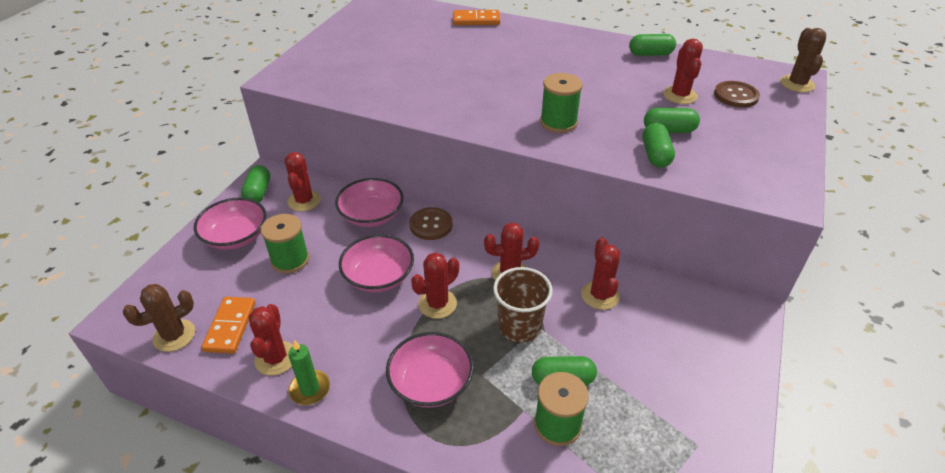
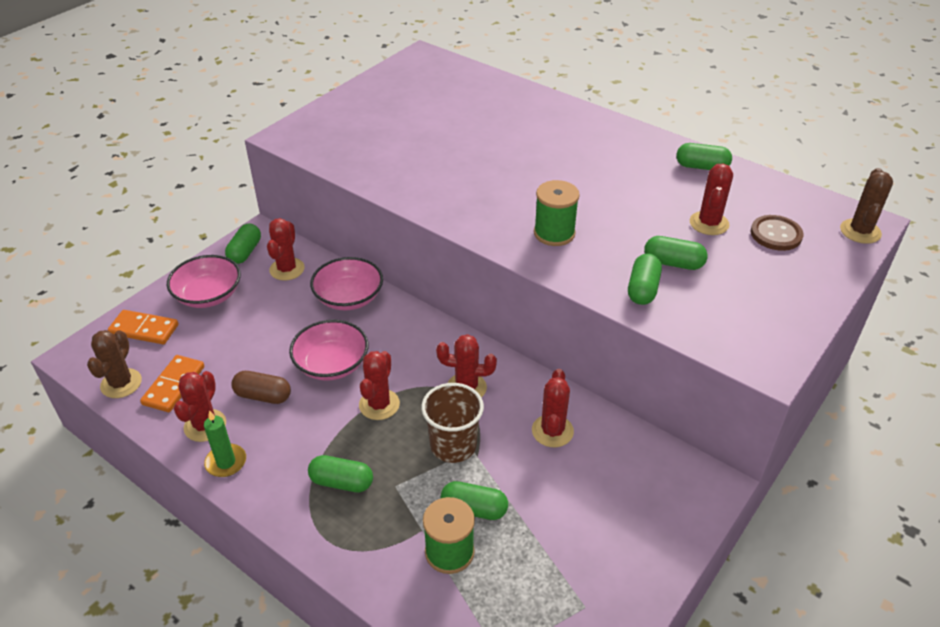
camera: 15 degrees right, 0 degrees up
brown cactus [123,284,195,352] -> brown cactus turned 60 degrees counterclockwise [87,330,142,398]
green spool [261,214,309,273] -> none
pink bowl [386,332,474,408] -> green capsule [308,455,373,492]
brown button [409,207,453,240] -> none
red cactus [411,252,459,319] -> red cactus turned 45 degrees counterclockwise [359,351,400,420]
orange domino [453,10,500,25] -> orange domino moved to [108,310,179,344]
none -> brown capsule [232,371,291,404]

